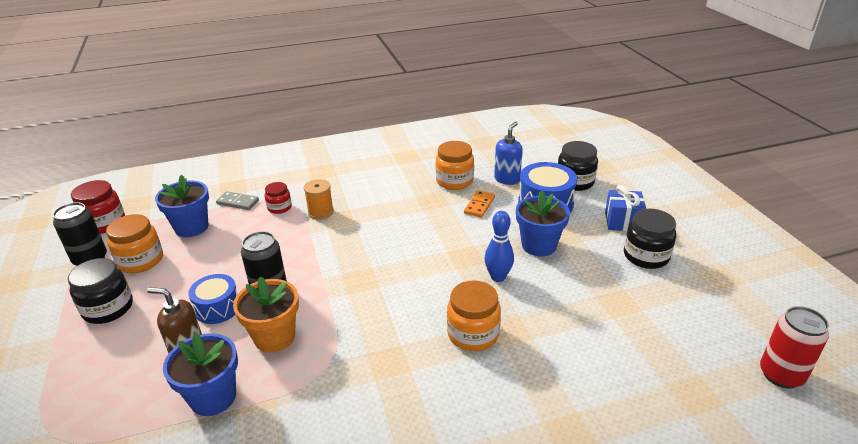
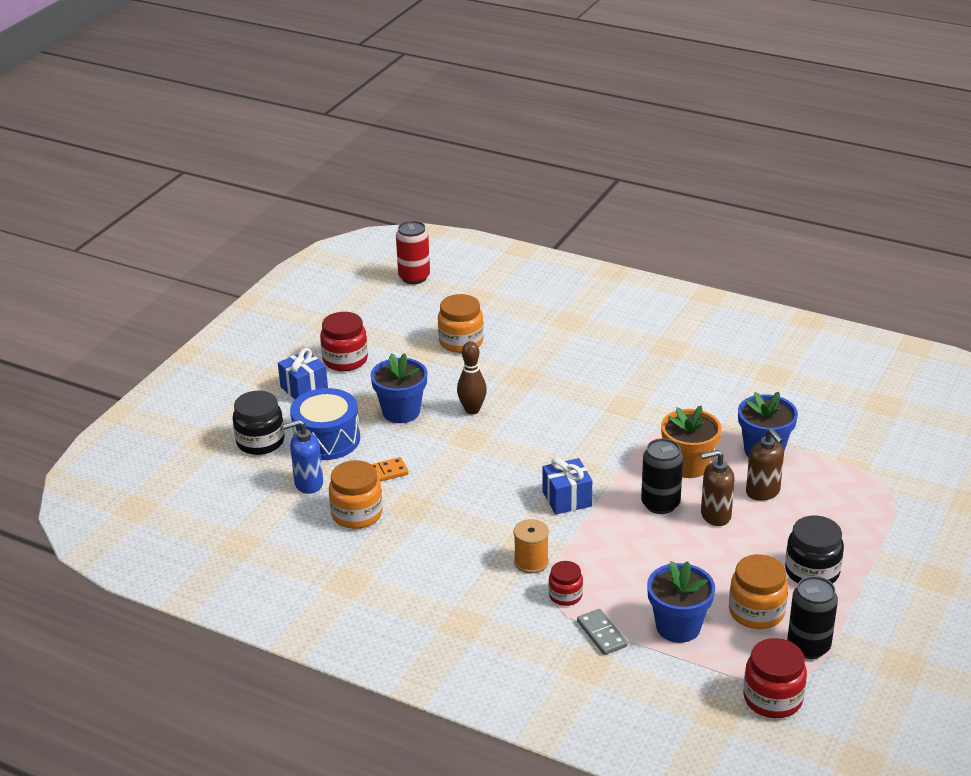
camera: 135 degrees left, 0 degrees up
blue drum [188,274,238,324] -> brown soap dispenser [701,450,735,526]
orange jar [447,281,501,351] -> orange jar moved to [438,294,484,353]
blue bowling pin [484,211,514,282] -> brown bowling pin [457,341,487,414]
black jar [624,209,676,269] -> red jar [320,312,368,371]
none -> blue gift [543,458,592,515]

